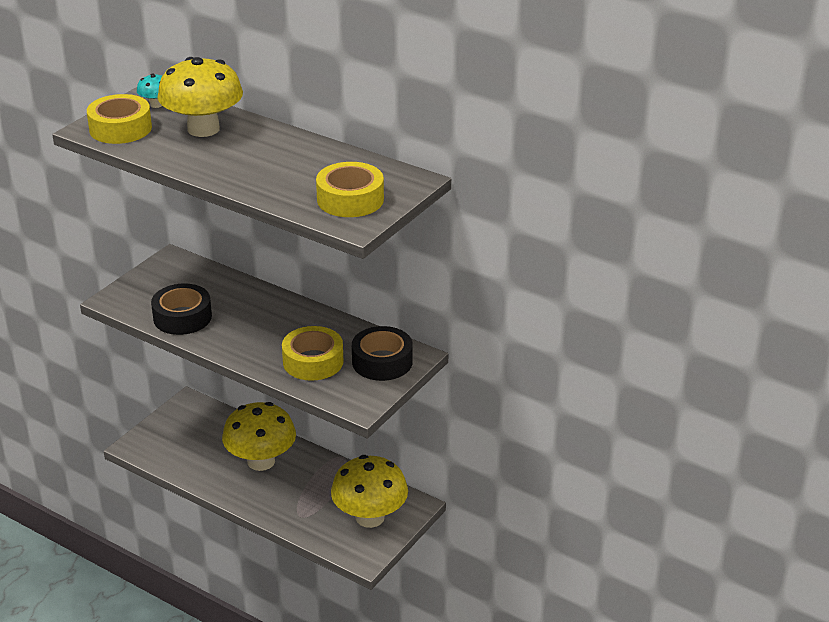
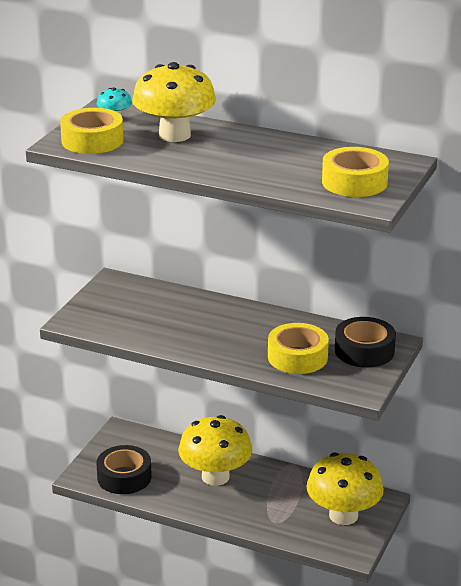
camera: 10 degrees left, 5 degrees down
black tape [151,284,212,335] -> black tape moved to [96,445,152,494]

